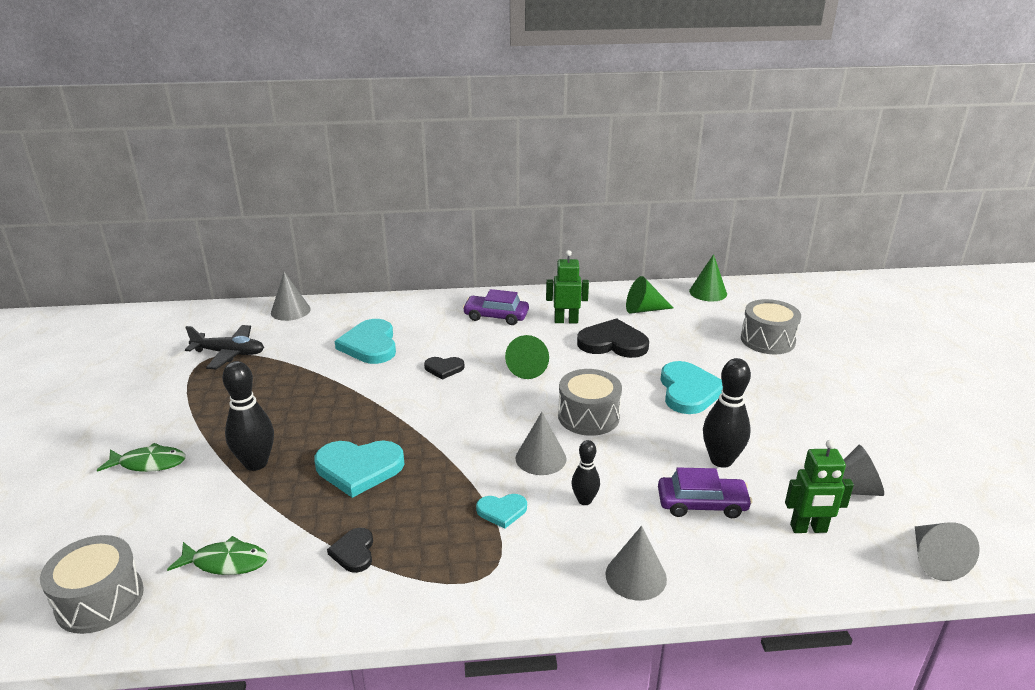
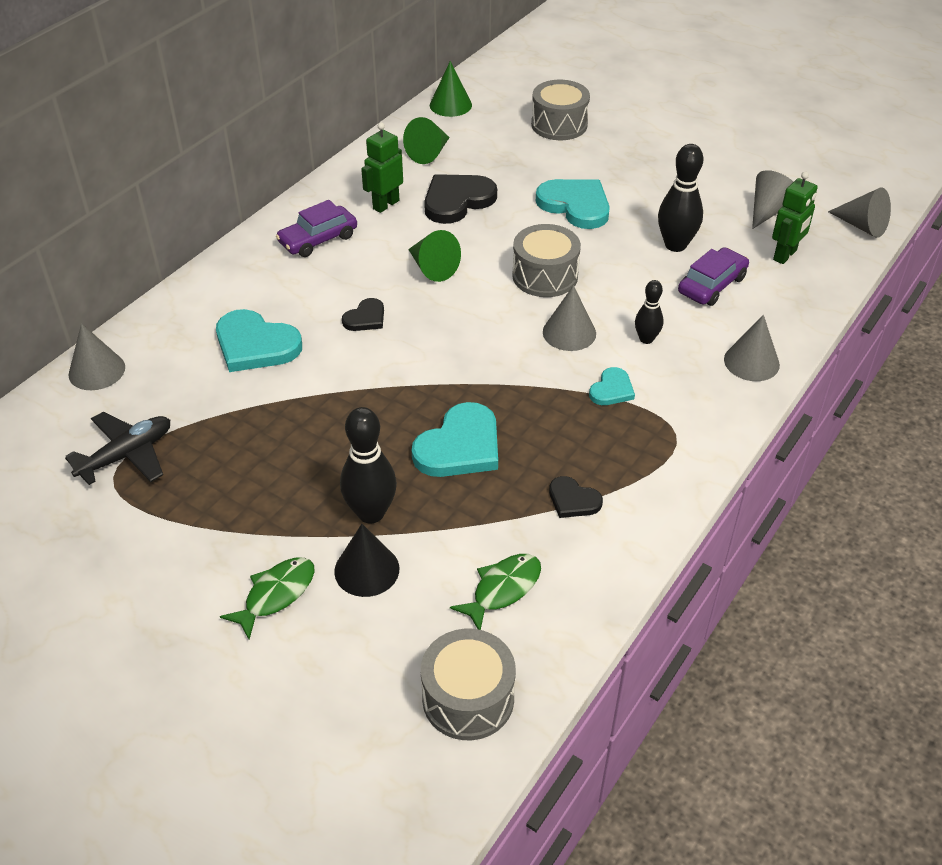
camera: 50 degrees left, 15 degrees up
none -> black cone [334,524,399,597]

